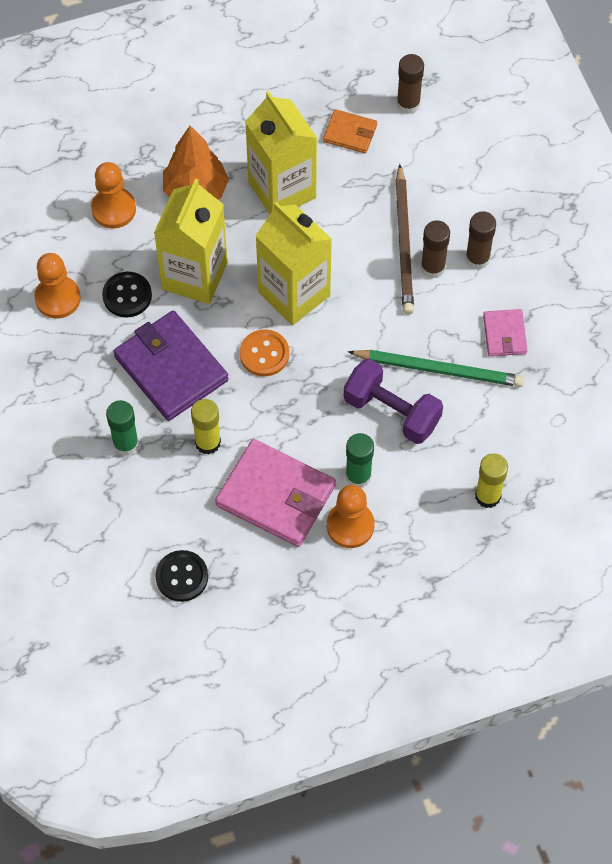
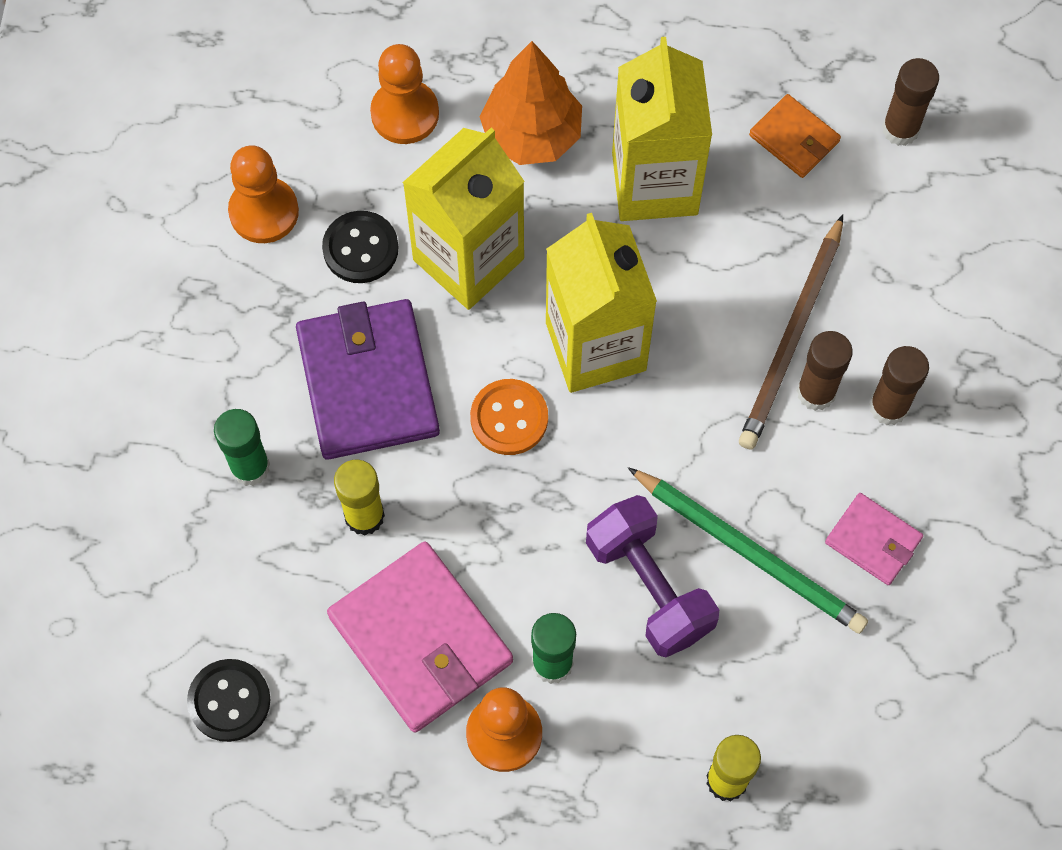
camera: 25 degrees right, 5 degrees up
pink wallet [483,309,528,356] -> pink wallet turned 75 degrees counterclockwise [825,493,923,585]

